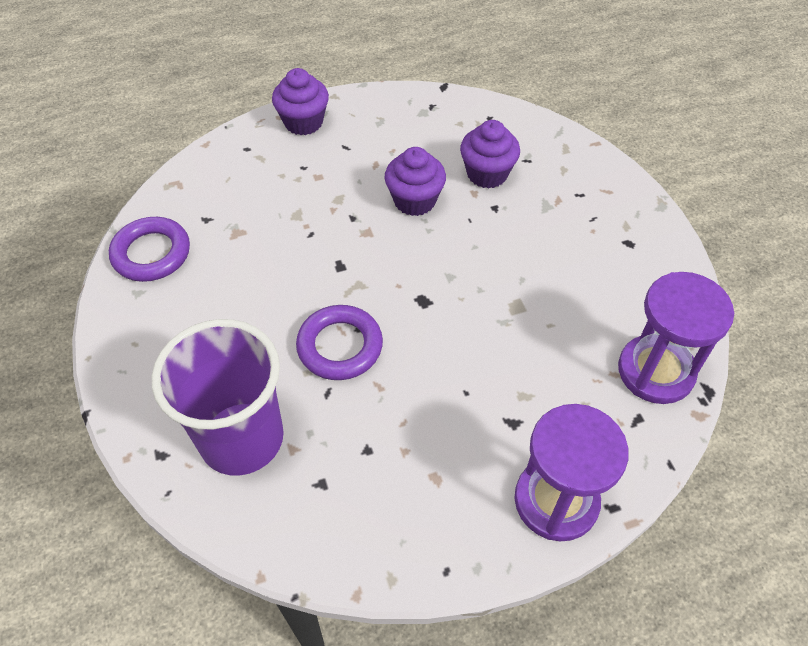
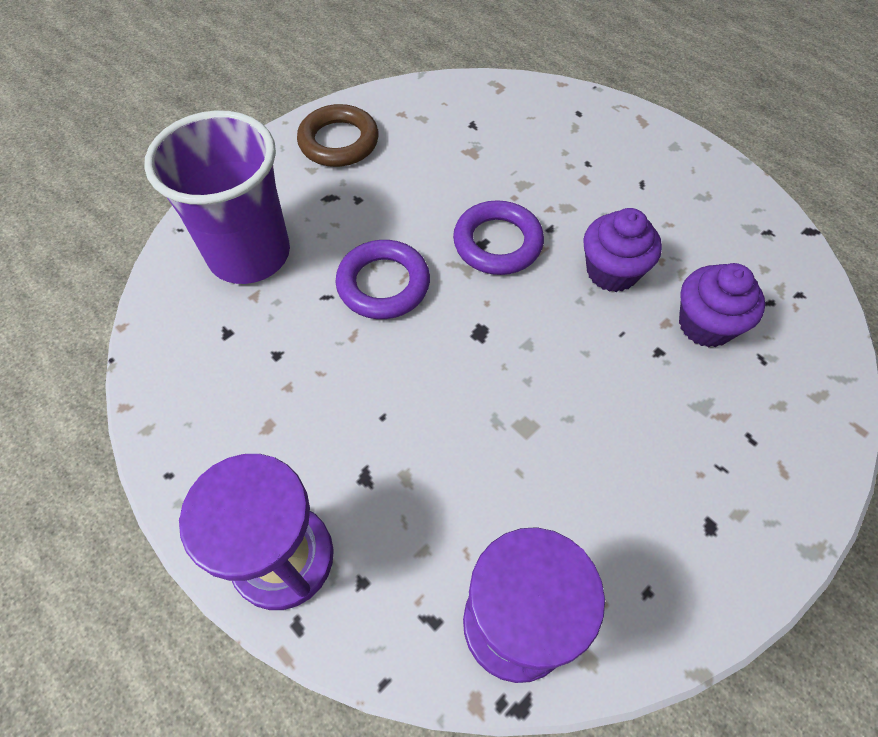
camera: 65 degrees right, 5 degrees up
purple ring [109,217,190,282] -> purple ring moved to [453,200,544,275]
purple cupcake [272,68,329,135] -> none
none -> brown ring [297,104,379,167]

